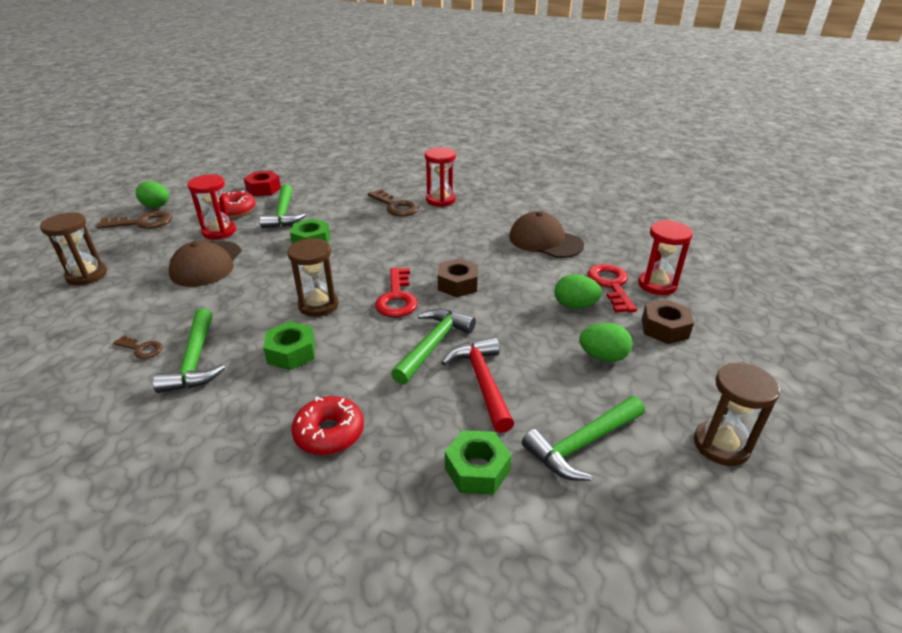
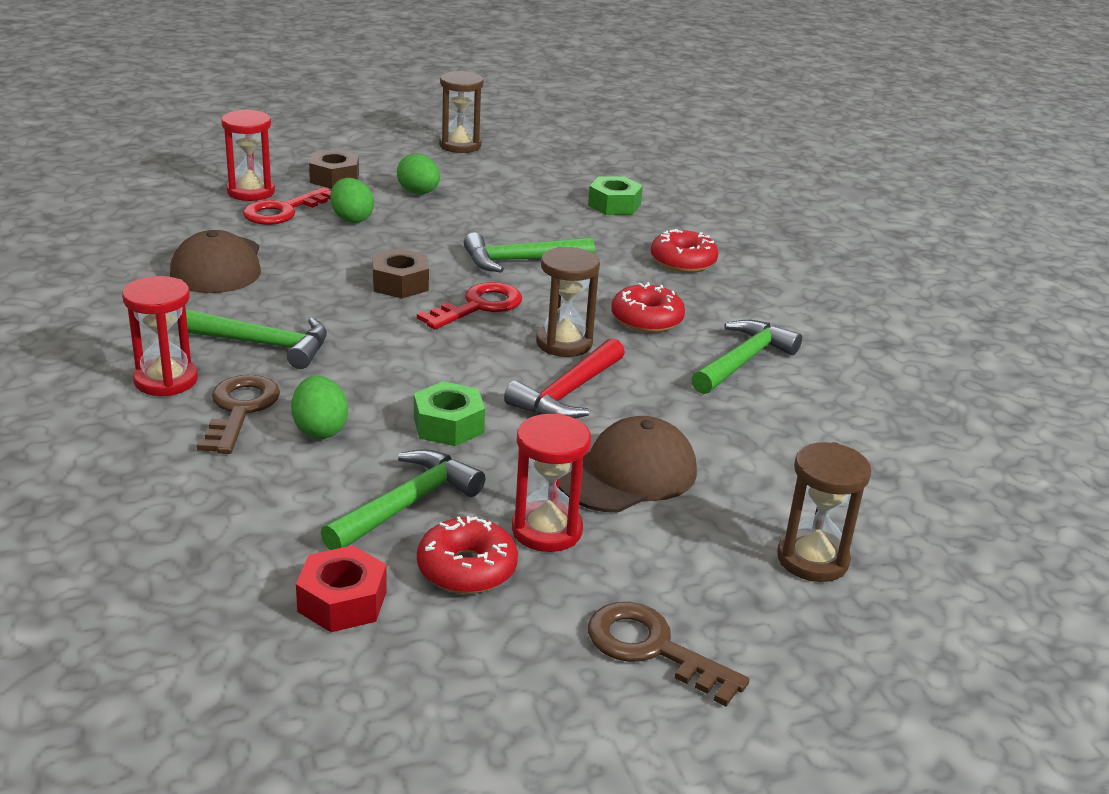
camera: 135 degrees left, 5 degrees down
brown key [113,335,163,359] -> none
green egg [136,181,169,208] -> green egg moved to [291,376,348,439]
green nut [263,321,315,370] -> red donut [611,282,685,333]
red hammer [441,337,514,433] -> red hammer moved to [504,338,625,419]
green hammer [522,396,645,481] -> green hammer moved to [186,309,327,369]

